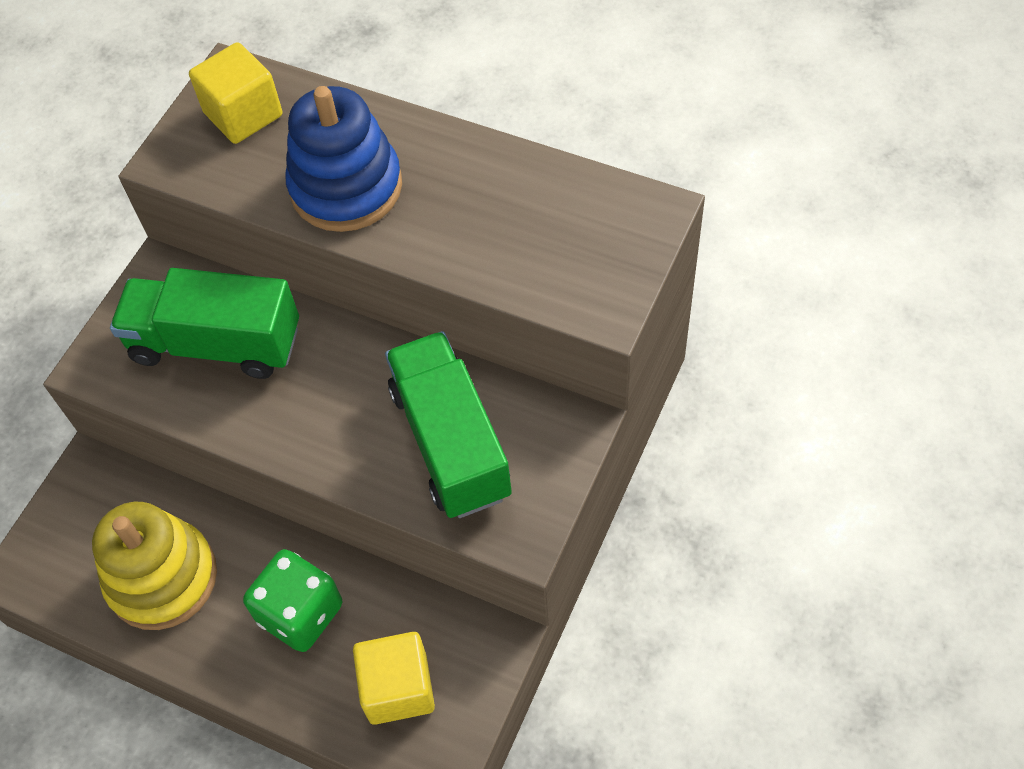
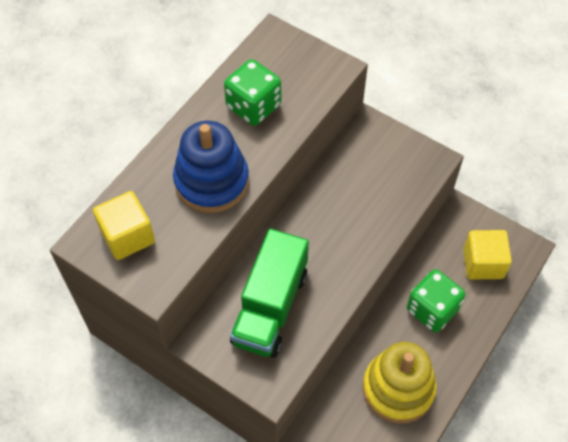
camera: 85 degrees left, 0 degrees up
green truck [385,331,512,518] -> none
none -> green dice [224,59,281,126]

